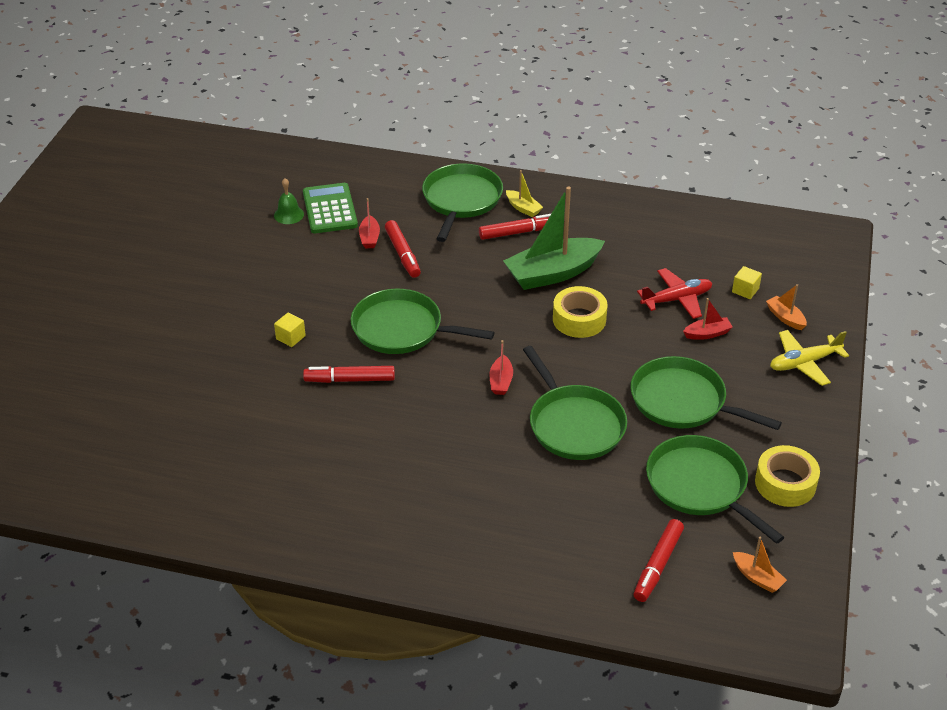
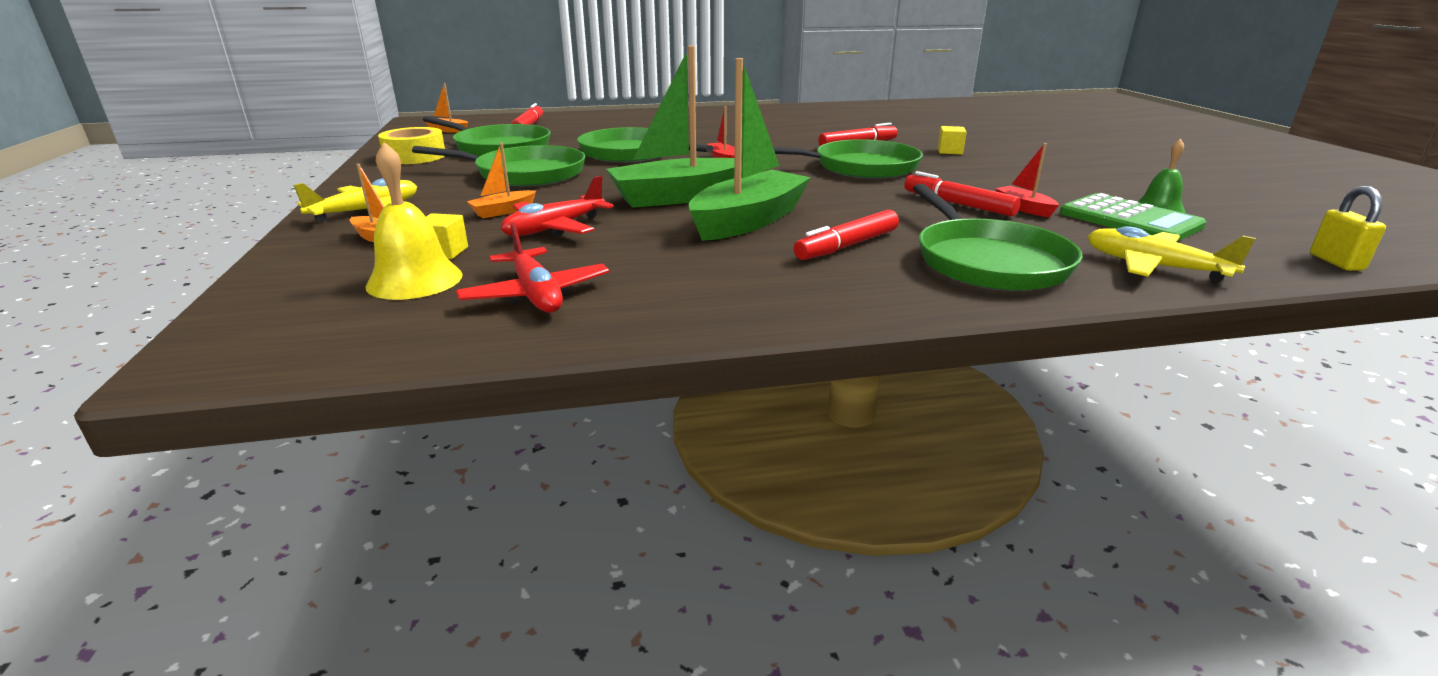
camera: 155 degrees right, 15 degrees down
yellow boat [506,170,543,217] -> none
yellow tape [553,286,608,338] -> green boat [606,46,735,208]
red boat [683,298,733,340] -> orange boat [466,143,536,218]
none -> yellow bell [366,142,463,300]
none -> red plane [456,223,609,313]
none -> yellow plane [1087,226,1256,282]
none -> yellow padlock [1310,186,1386,271]

